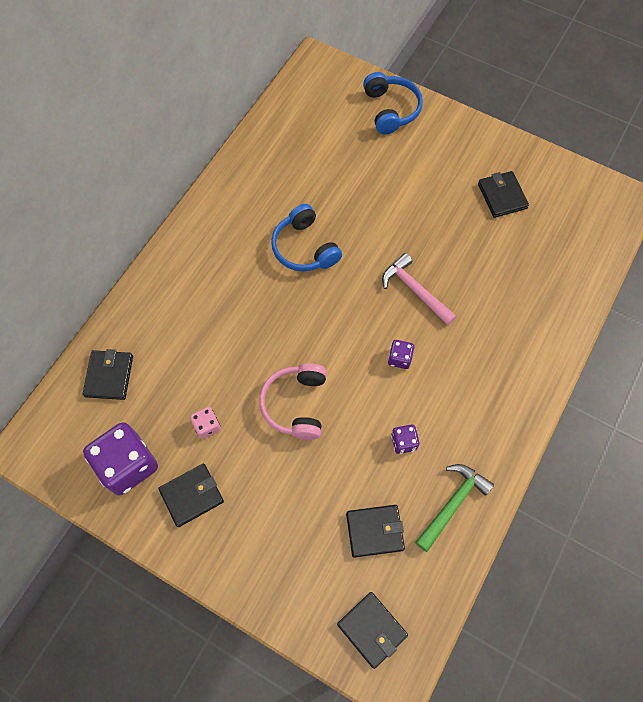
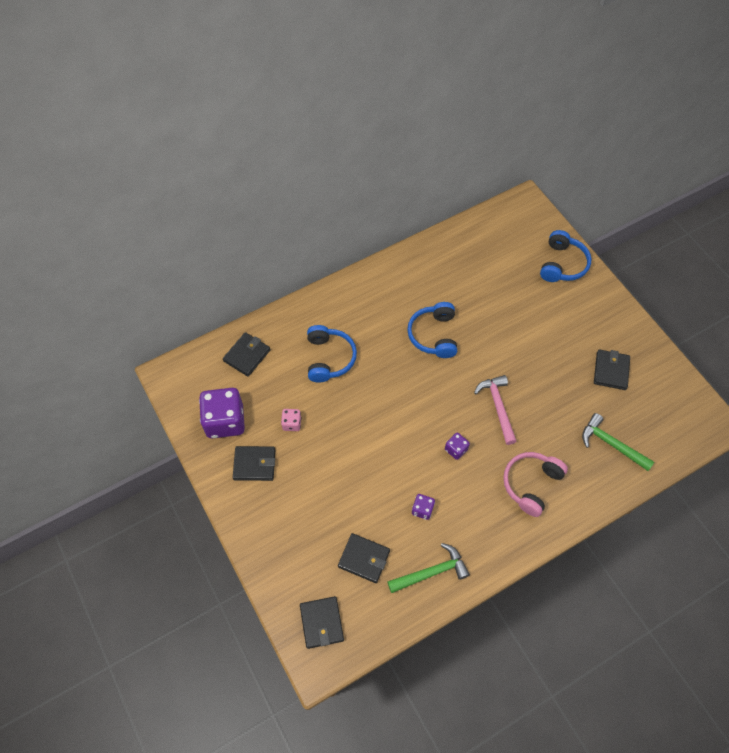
camera: 30 degrees right, 5 degrees down
pink headphones [259,363,327,440] -> pink headphones moved to [503,452,568,517]
none -> blue headphones [307,325,357,382]
none -> green hammer [582,413,654,471]

